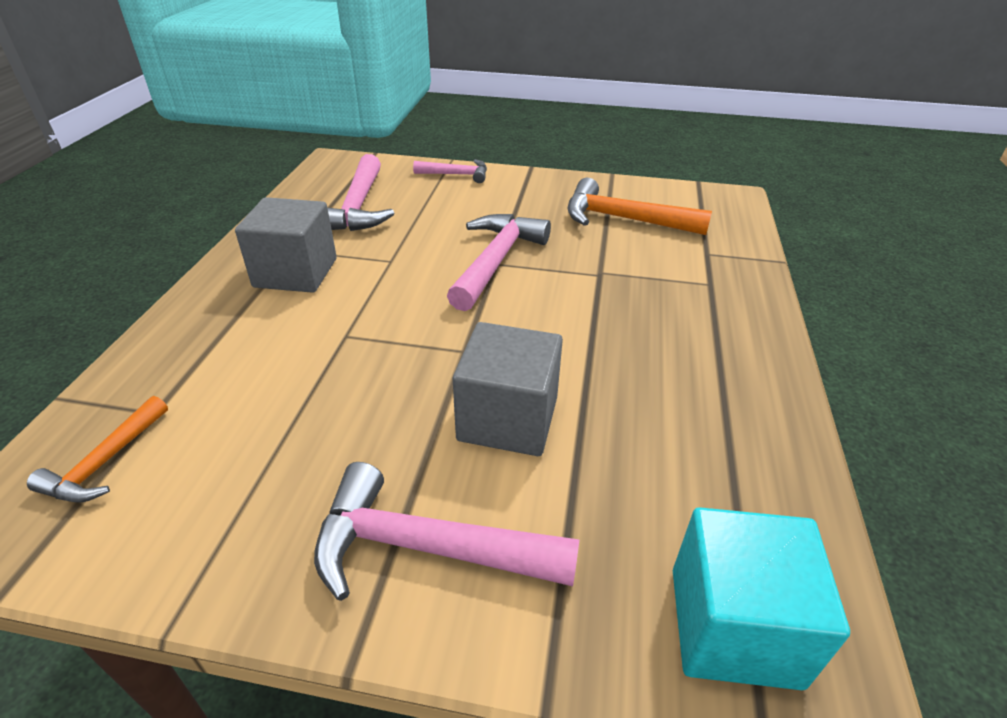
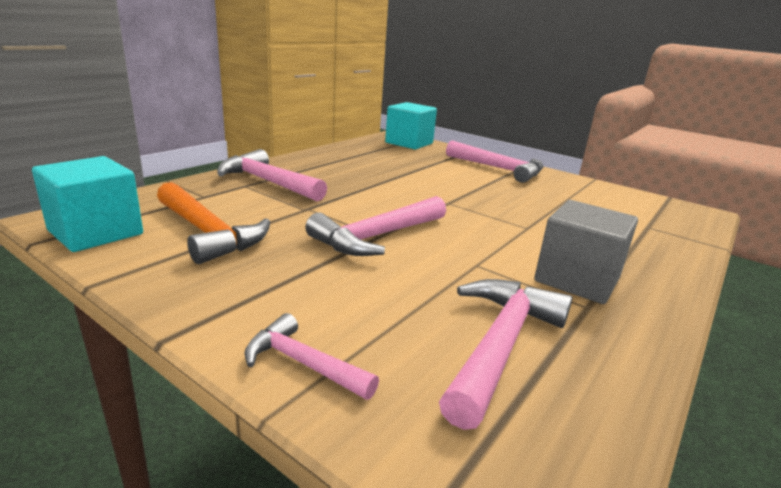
camera: 155 degrees left, 15 degrees down
orange hammer [27,396,168,503] -> none
grey cube [453,322,563,456] -> none
none -> turquoise cube [32,156,143,252]
none -> pink hammer [217,149,327,201]

